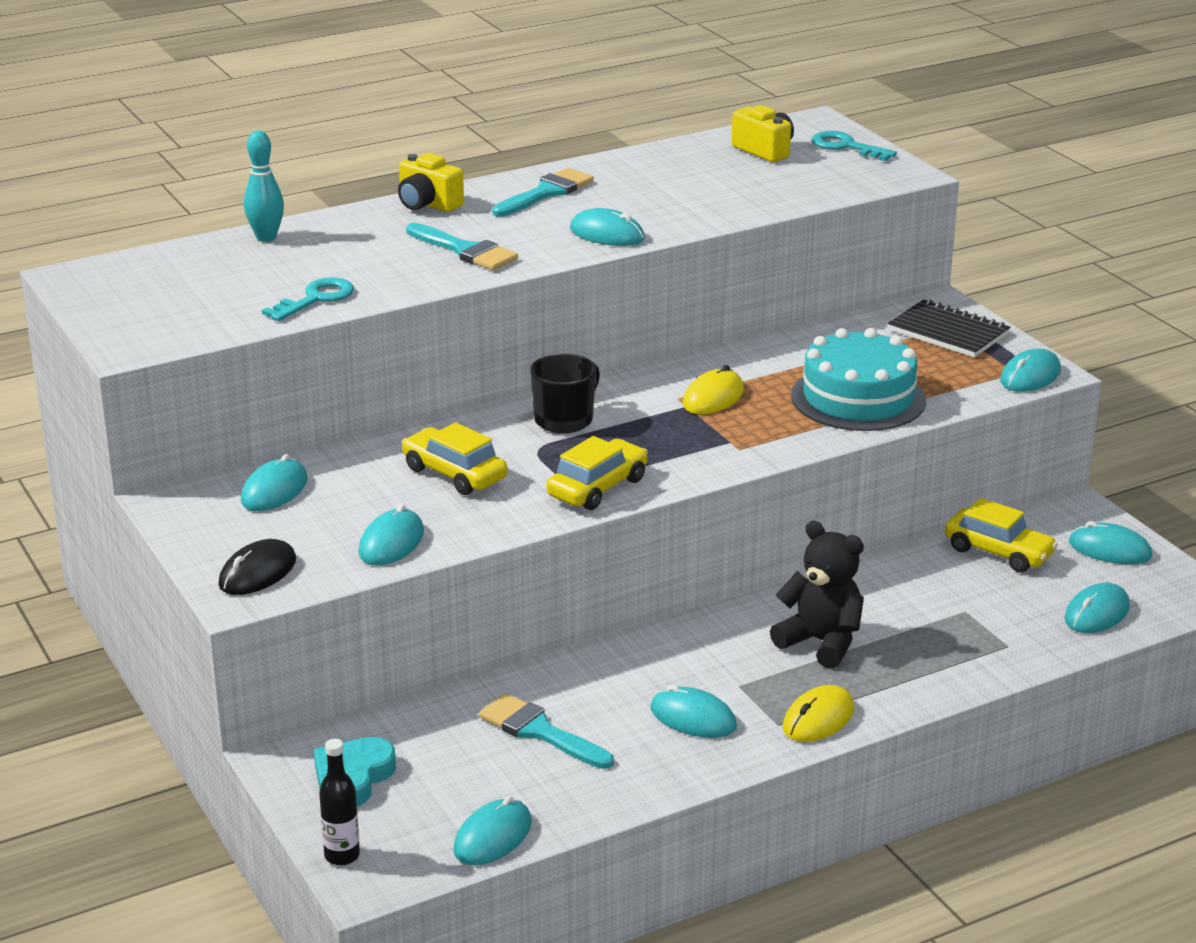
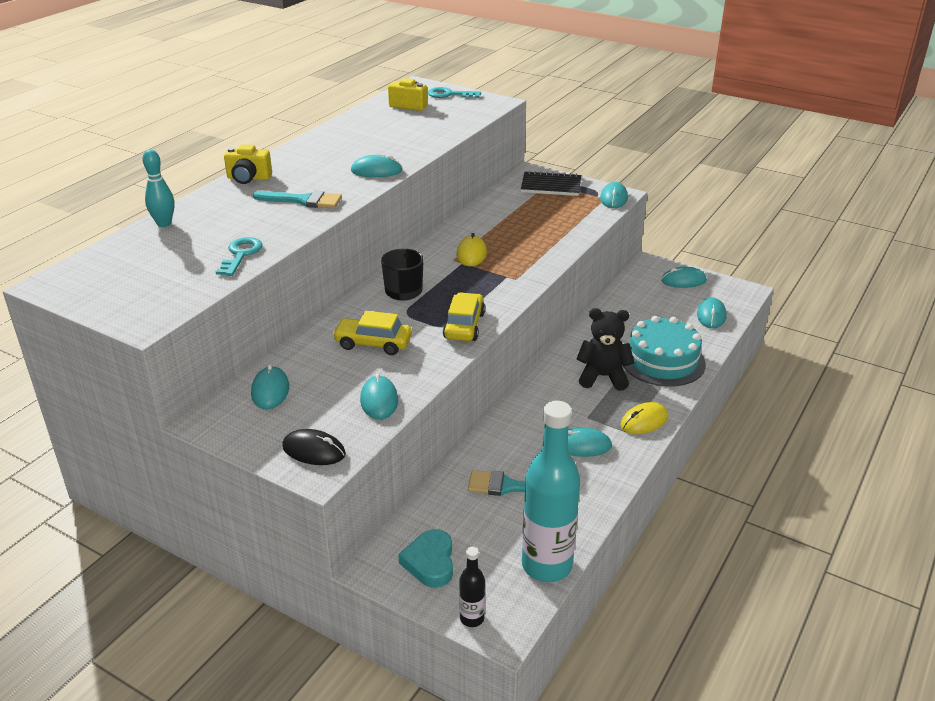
camera: 30 degrees left, 5 degrees up
black mouse [218,539,296,595] -> black mouse turned 75 degrees counterclockwise [282,429,346,465]
turquoise mouse [454,796,532,865] -> turquoise bottle [522,401,580,582]
turquoise brush [492,168,594,217] -> none
yellow mouse [783,685,854,742] -> yellow mouse turned 45 degrees clockwise [620,402,668,434]
turquoise cake [791,328,926,431] -> turquoise cake moved to [623,316,706,386]
yellow car [945,498,1058,572] -> none

